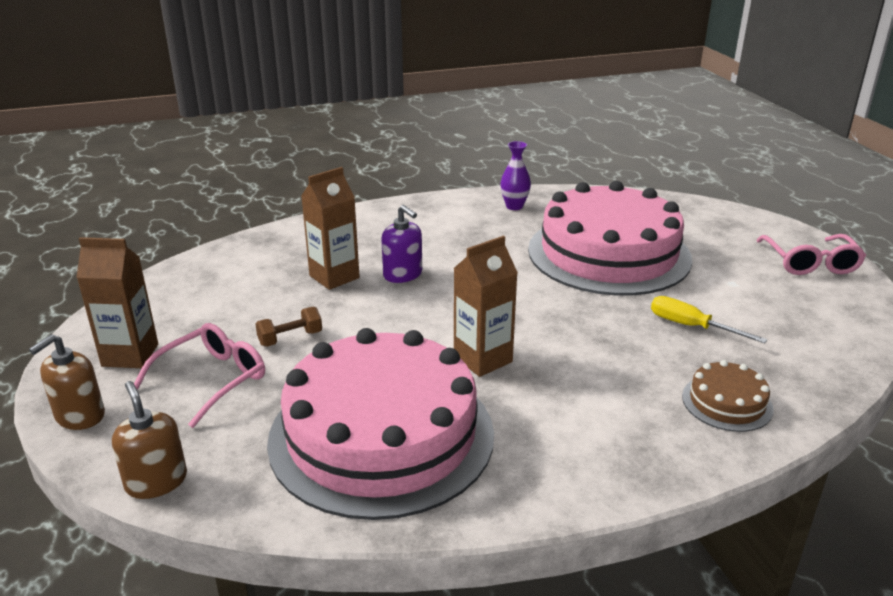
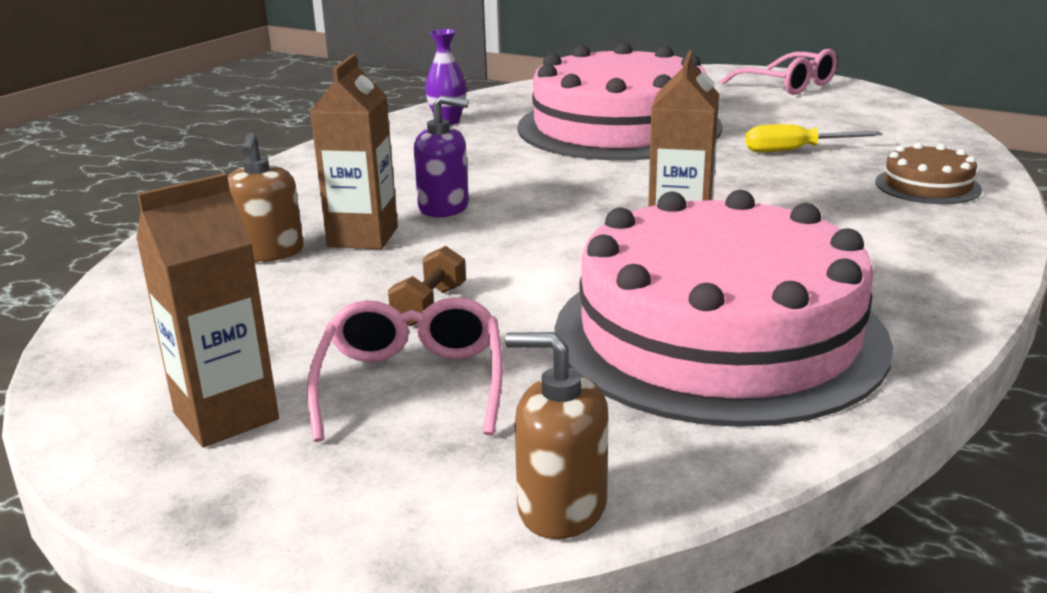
camera: 40 degrees left, 5 degrees down
brown soap dispenser [29,334,105,430] -> brown soap dispenser moved to [227,132,304,262]

